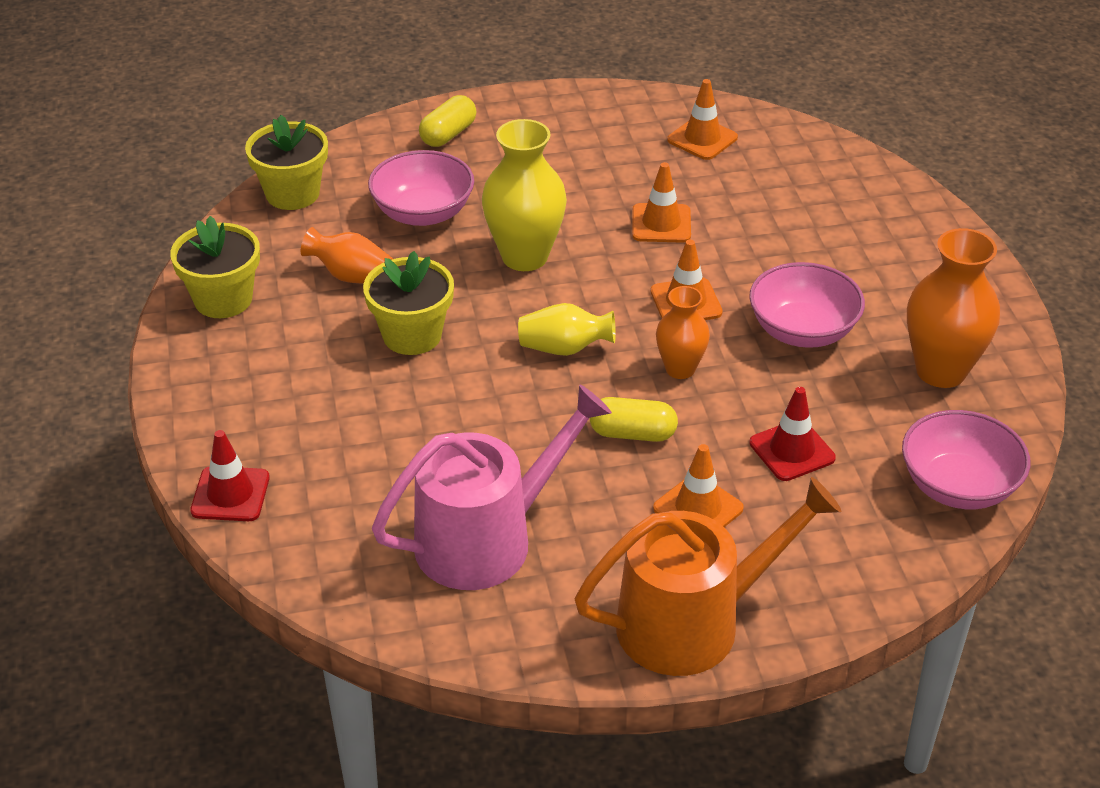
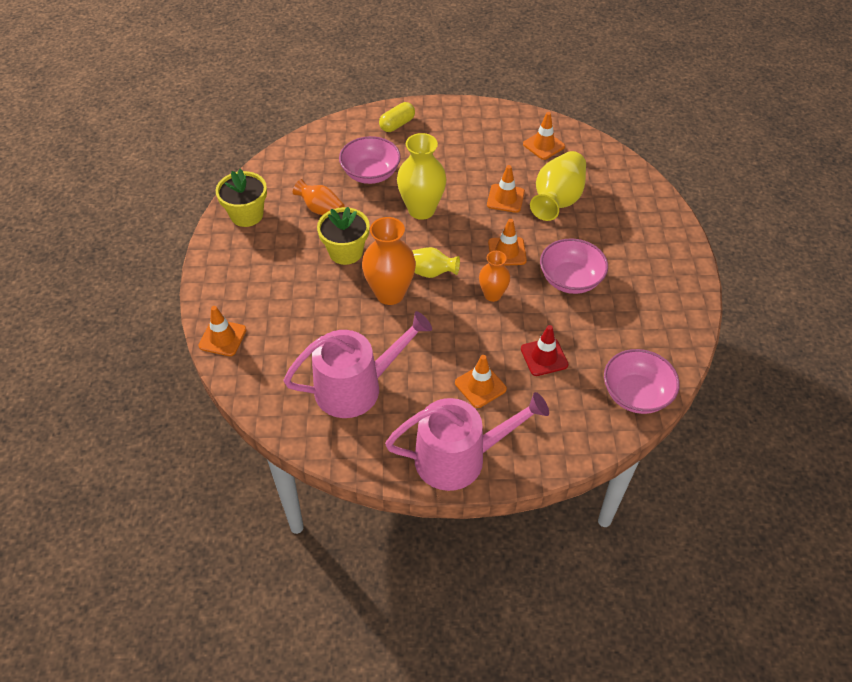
camera: 10 degrees right, 10 degrees up
red traffic cone [190,430,270,521] -> orange traffic cone [198,306,247,356]
yellow flower pot [245,115,328,210] -> none
orange watering can [575,477,841,676] -> pink watering can [385,392,549,491]
yellow capsule [590,397,678,442] -> none
orange vase [907,228,1000,388] -> orange vase moved to [362,217,416,305]
none -> yellow vase [530,151,586,221]

